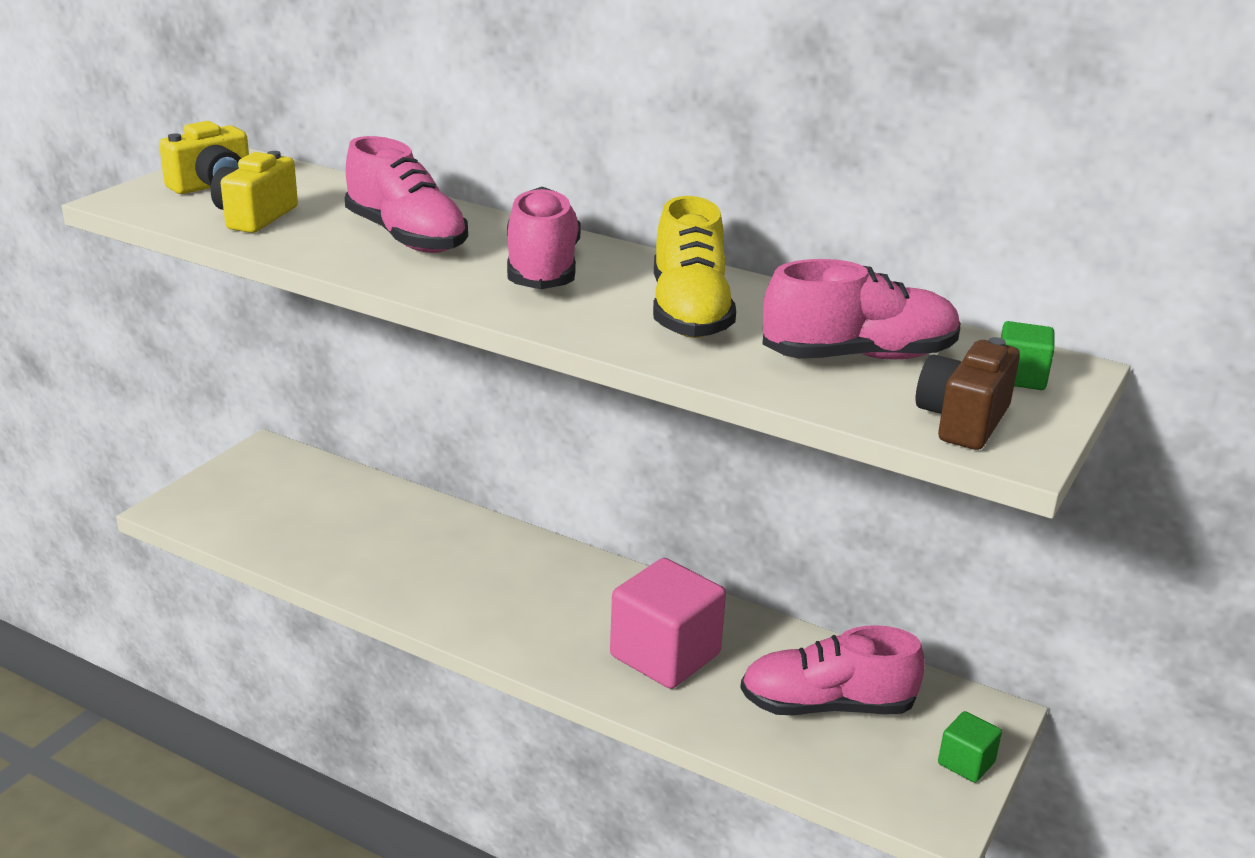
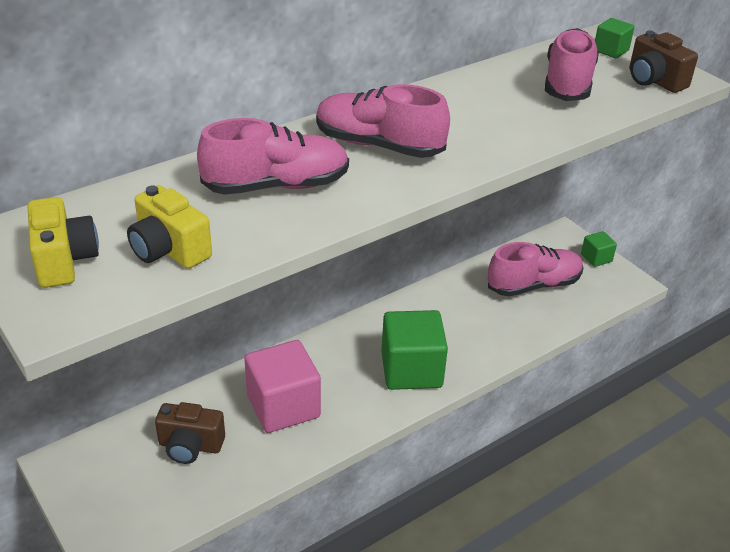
camera: 65 degrees left, 10 degrees up
pink cube [610,558,726,689] -> pink cube moved to [244,340,321,433]
yellow shoe [653,196,736,338] -> none
pink shoe [740,625,925,716] -> pink shoe turned 135 degrees counterclockwise [488,242,583,297]
none -> brown camera [155,402,225,464]
none -> green cube [382,310,448,390]

